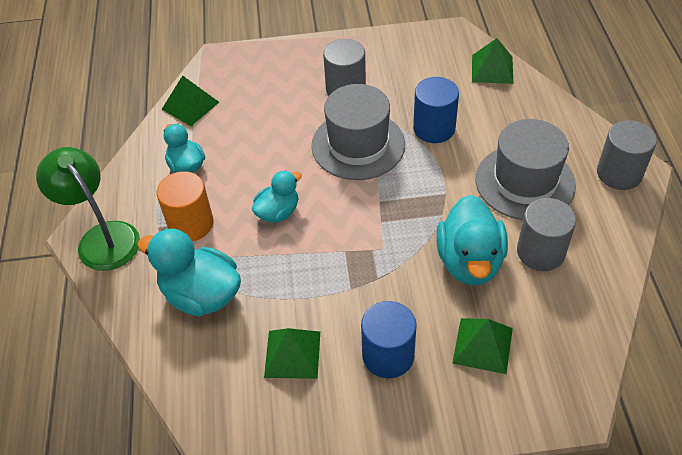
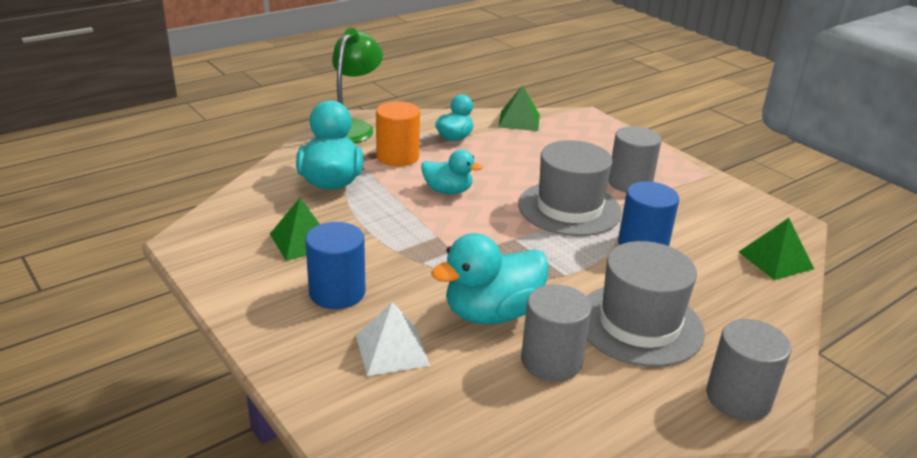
camera: 55 degrees right, 20 degrees down
green pyramid [452,318,513,374] -> white pyramid [356,302,430,376]

